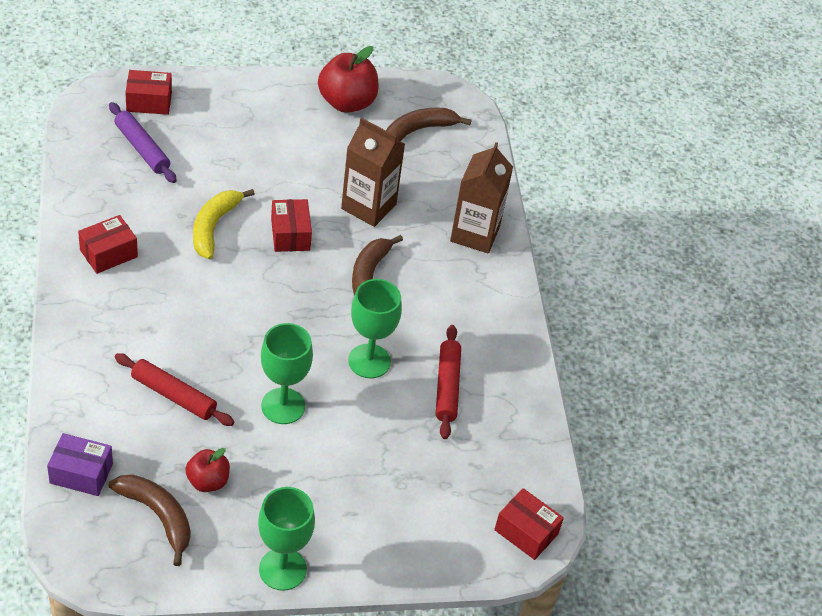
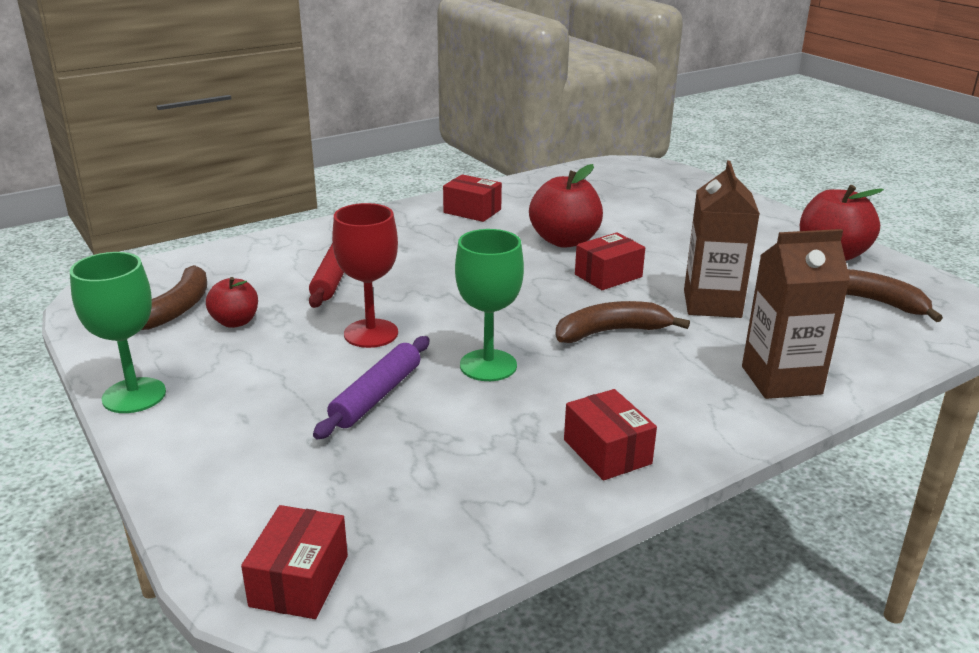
camera: 70 degrees right, 20 degrees down
purple box [47,433,113,496] -> none
purple rolling pin [109,102,177,183] -> purple rolling pin moved to [313,336,430,439]
red box [125,70,172,115] -> red box moved to [564,389,657,480]
yellow banana [193,189,255,259] -> red apple [529,164,603,248]
green goblet [261,323,313,424] -> red goblet [332,203,398,348]
red rolling pin [436,325,461,439] -> none

